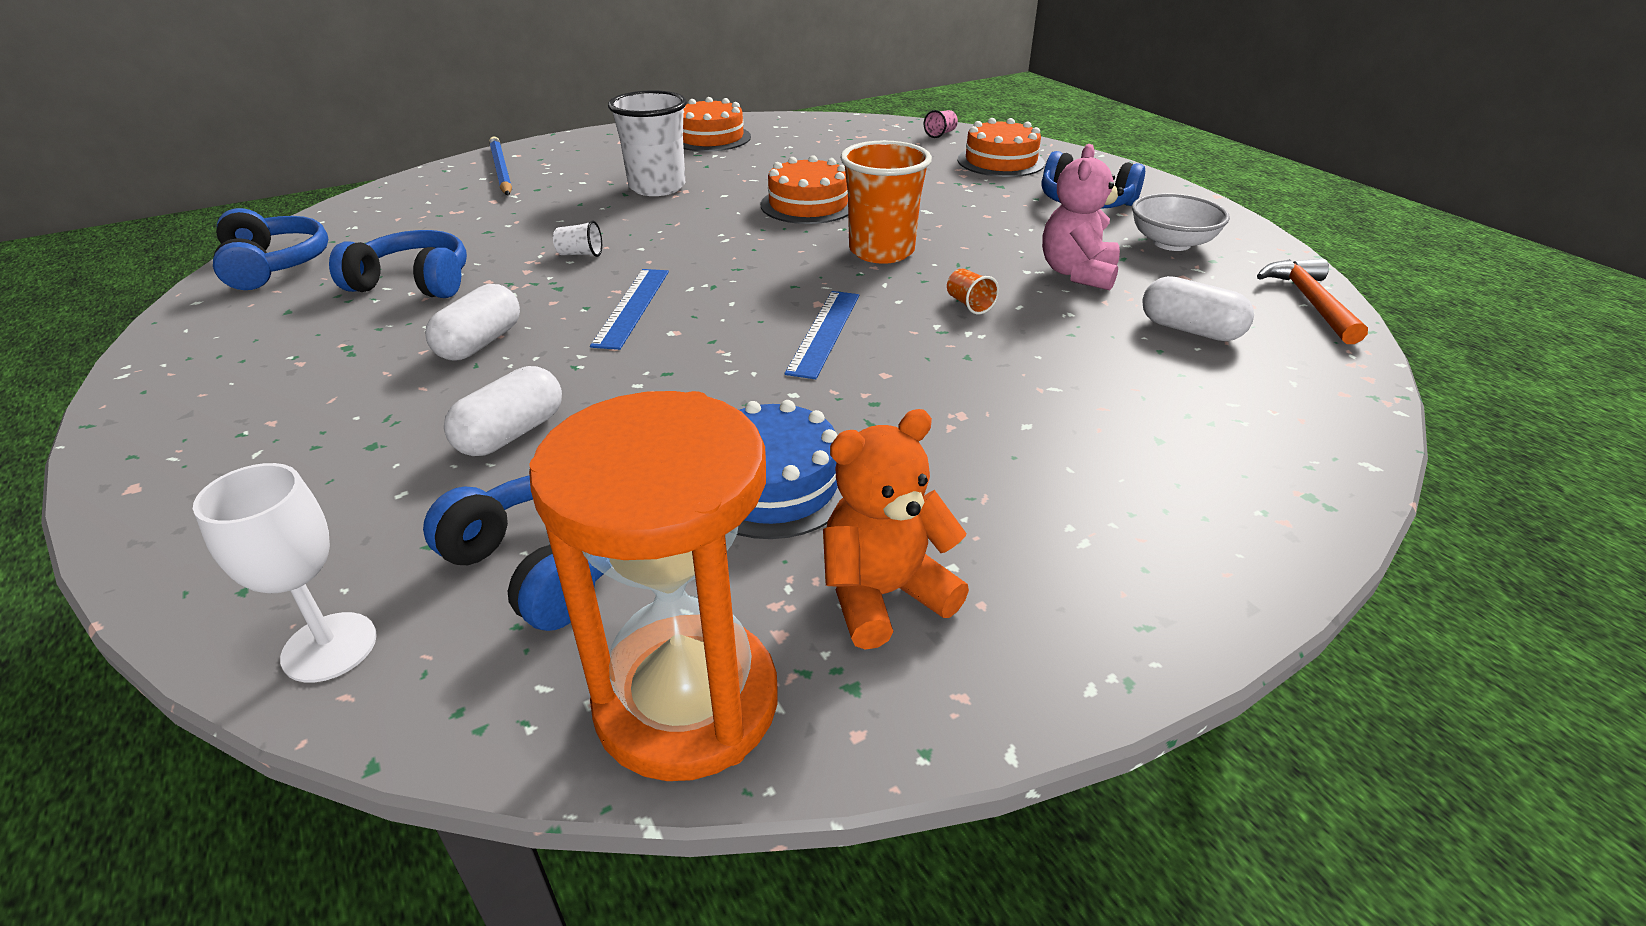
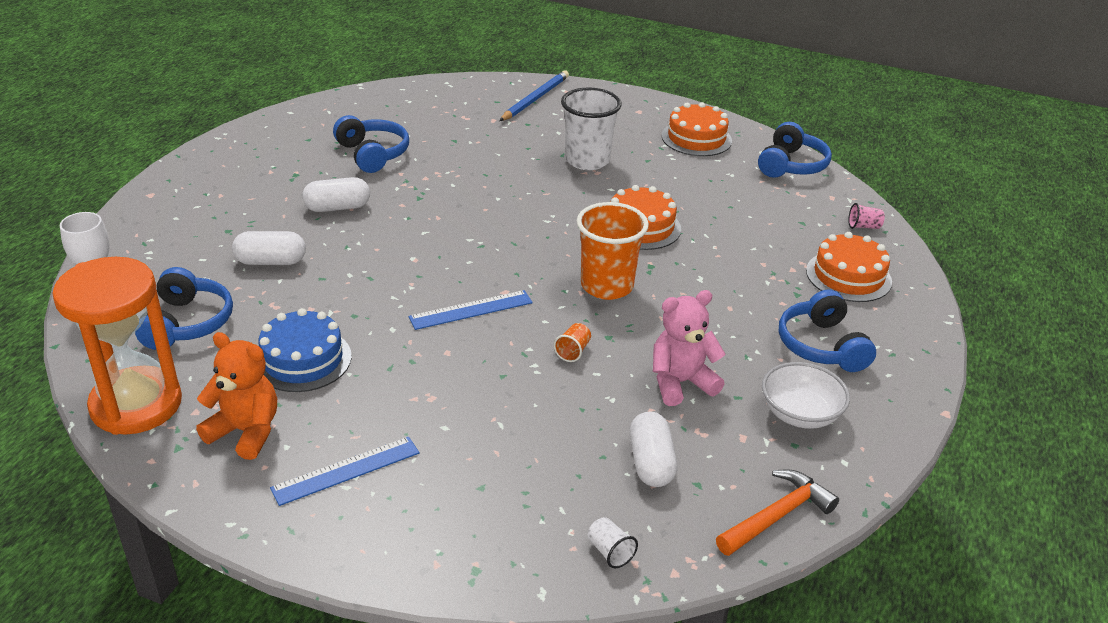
camera: 50 degrees right, 0 degrees up
blue headphones [213,208,328,290] -> blue headphones moved to [758,122,832,178]
white cup [553,220,602,257] -> white cup moved to [588,517,638,568]
blue ruler [590,269,669,350] -> blue ruler moved to [270,437,420,506]

